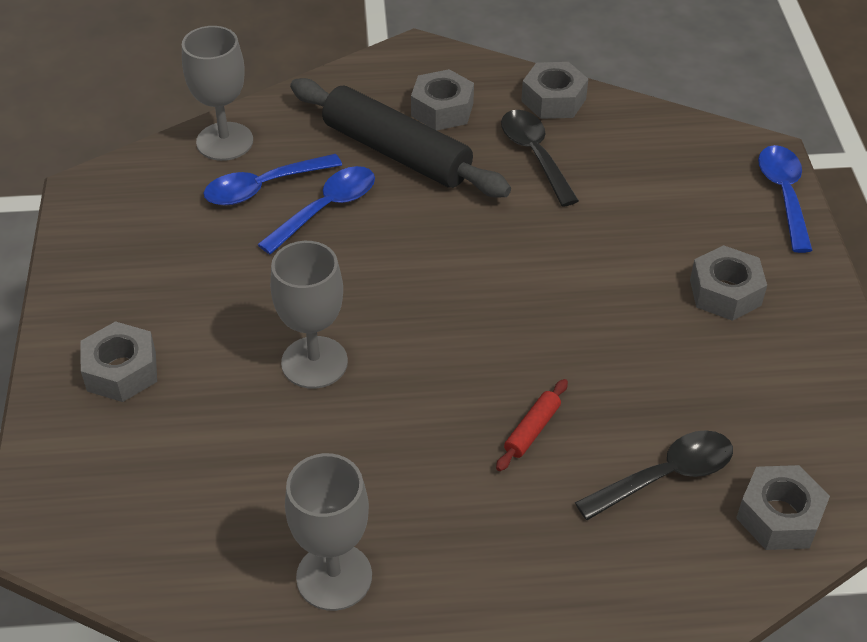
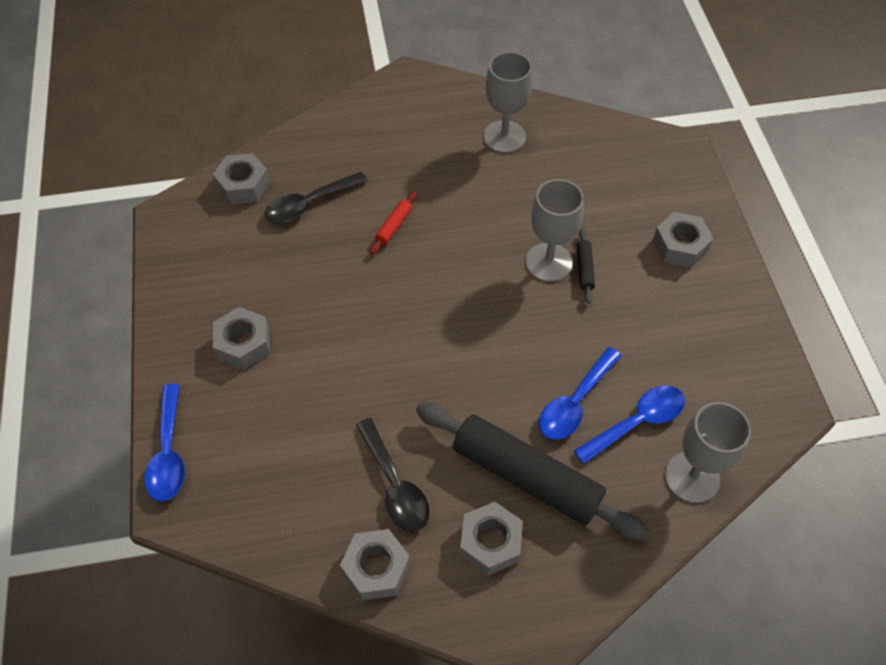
camera: 175 degrees right, 10 degrees up
none -> black rolling pin [577,228,595,304]

